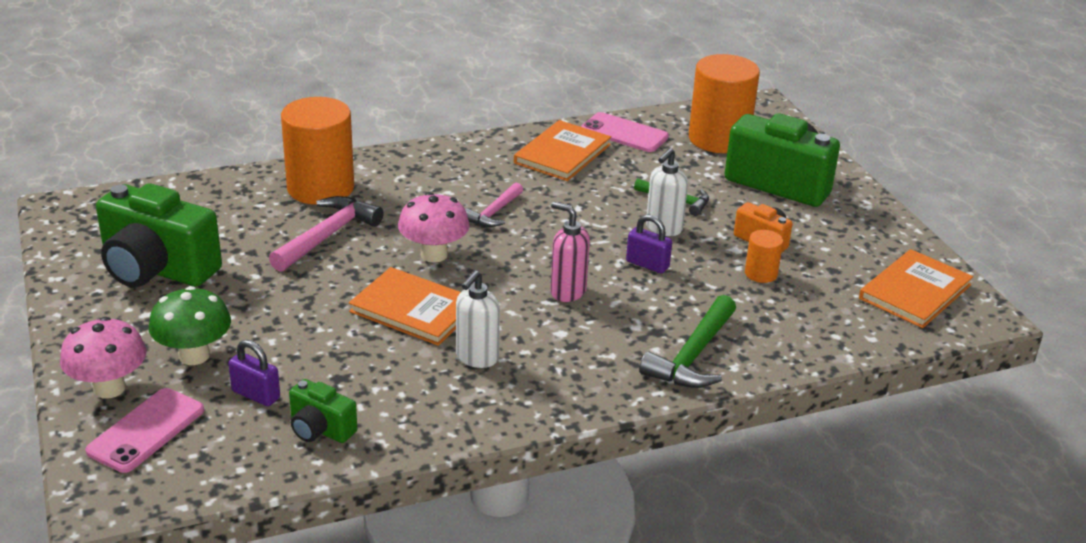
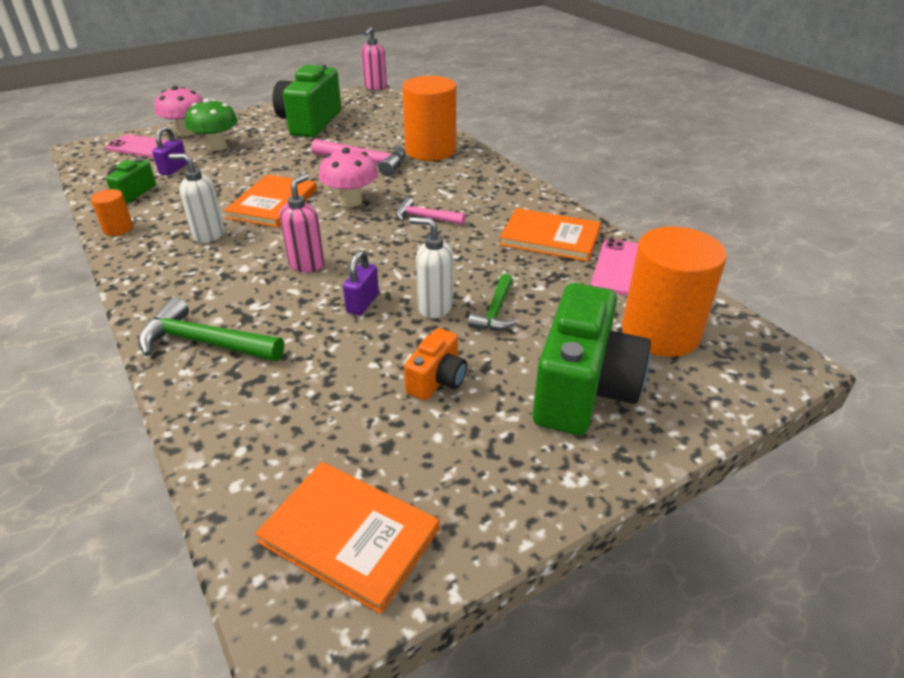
camera: 80 degrees right, 5 degrees up
orange cylinder [745,230,783,283] -> orange cylinder moved to [91,189,133,236]
none -> pink soap dispenser [361,27,387,90]

